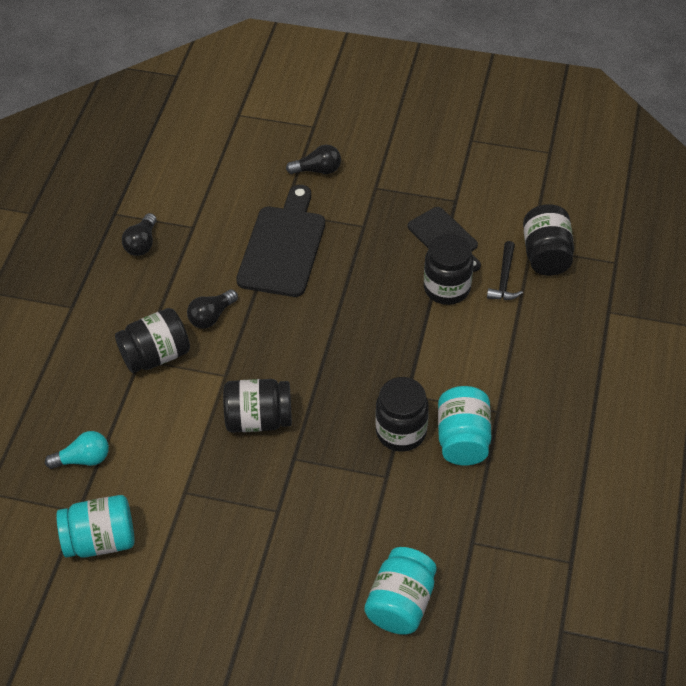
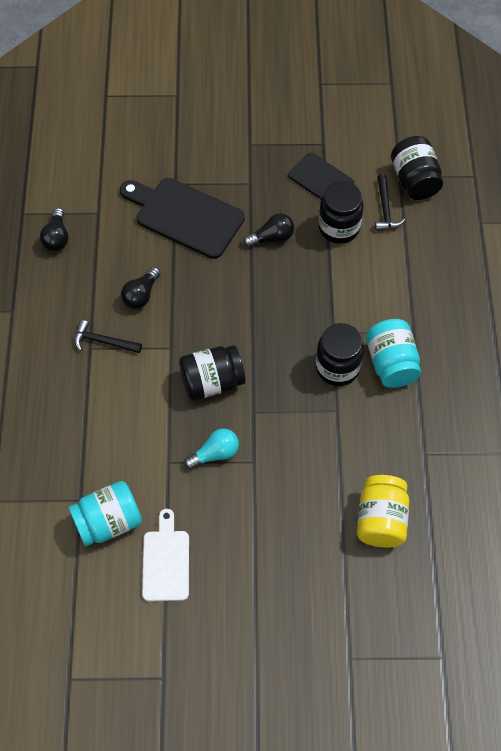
camera: 15 degrees left, 10 degrees up
turquoise light bulb [45,431,109,469] -> turquoise light bulb moved to [184,428,239,470]
black jar [115,308,190,373] -> black hammer [74,320,142,353]
black cutting board [236,185,325,297] -> black cutting board turned 60 degrees counterclockwise [120,178,245,259]
black light bulb [286,145,341,174] -> black light bulb moved to [243,213,294,247]
turquoise jar [365,547,437,635] -> yellow jar [357,475,409,548]
none -> white cutting board [142,509,189,601]

